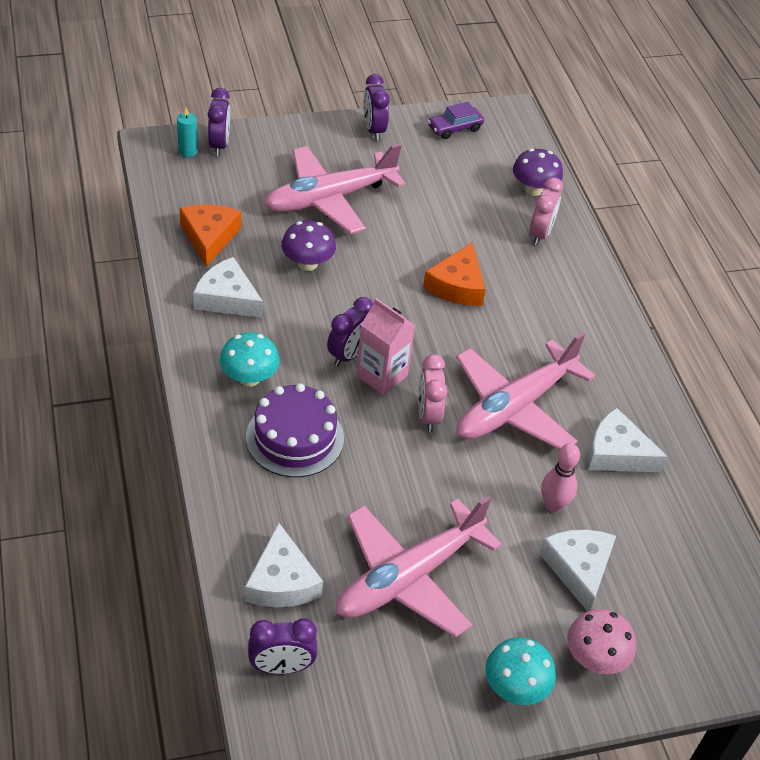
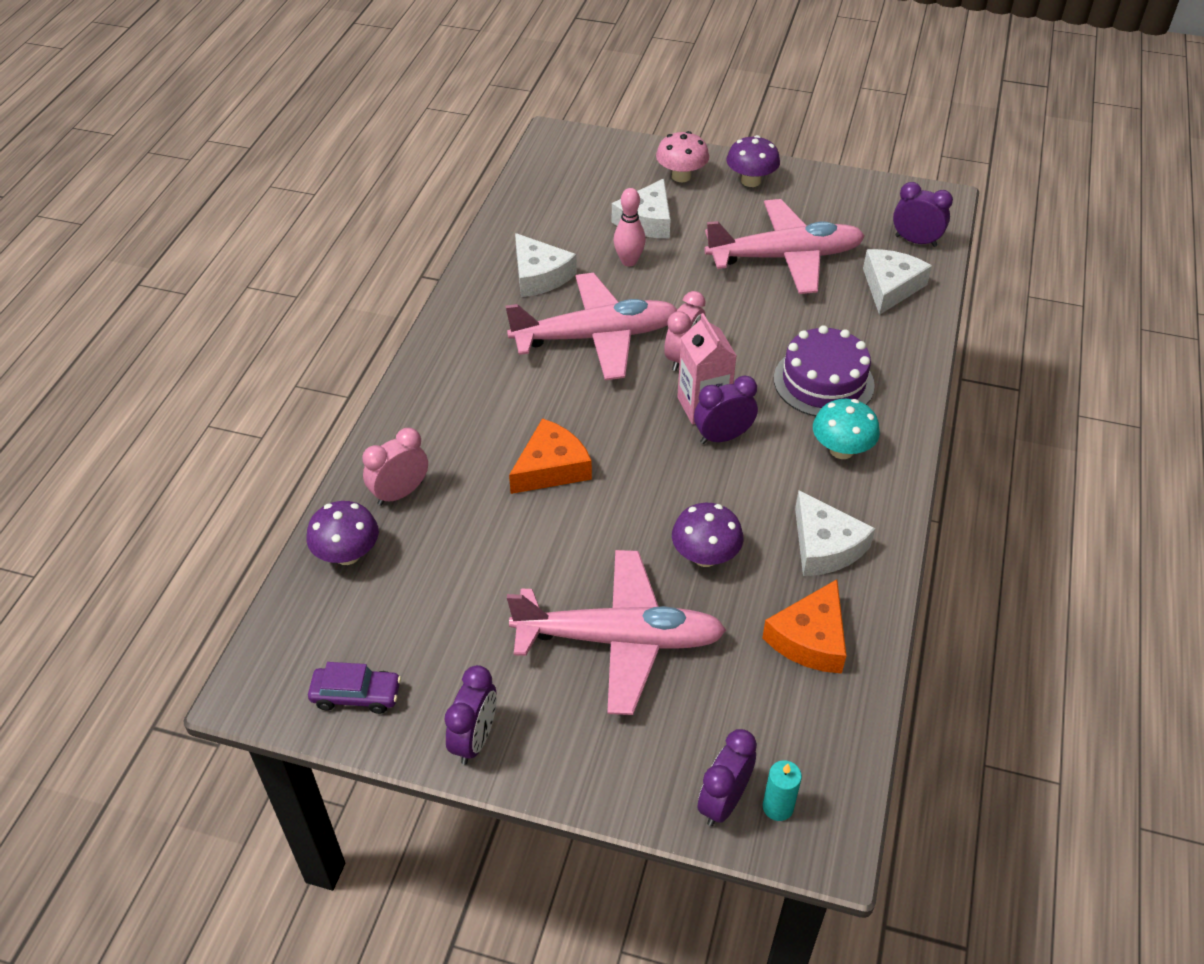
camera: 145 degrees left, 0 degrees up
turquoise mushroom [486,637,556,705] -> purple mushroom [726,135,780,187]

